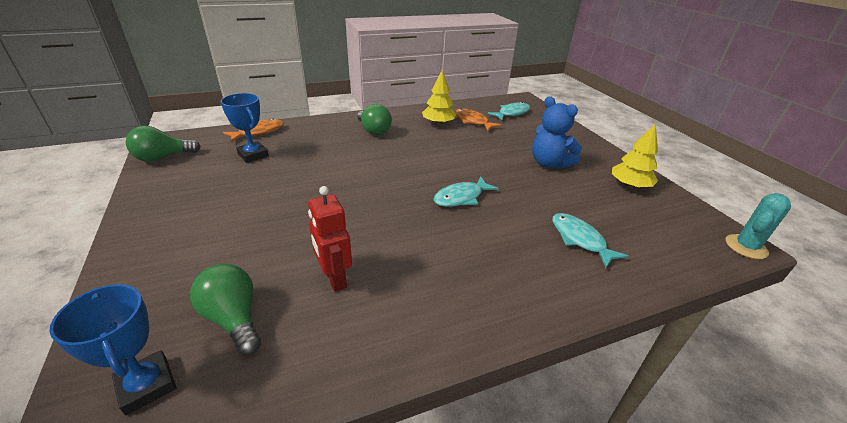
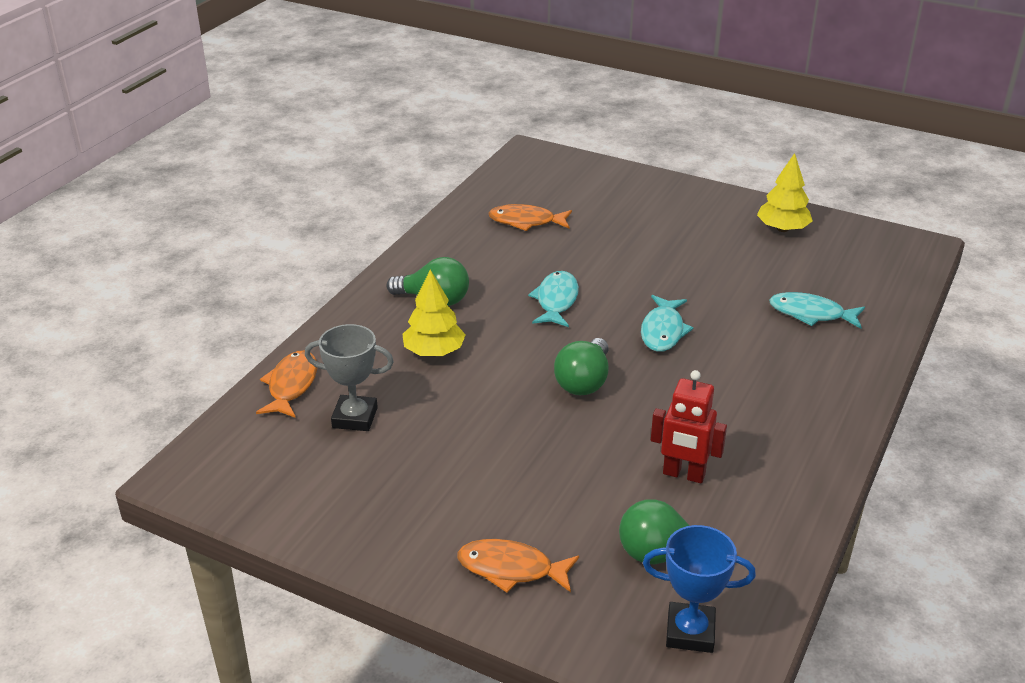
camera: 40 degrees left, 0 degrees up
green light bulb [126,126,201,162] -> green light bulb moved to [554,338,609,395]
blue trophy [221,93,269,163] -> grey trophy [305,324,394,431]
yellow tree [422,71,456,125] -> yellow tree moved to [402,270,466,356]
turquoise fish [488,102,530,120] -> turquoise fish moved to [528,271,579,327]
blue teddy bear [532,97,582,169] -> none
turquoise cactus [726,193,791,259] -> none
none -> orange fish [457,539,579,593]

